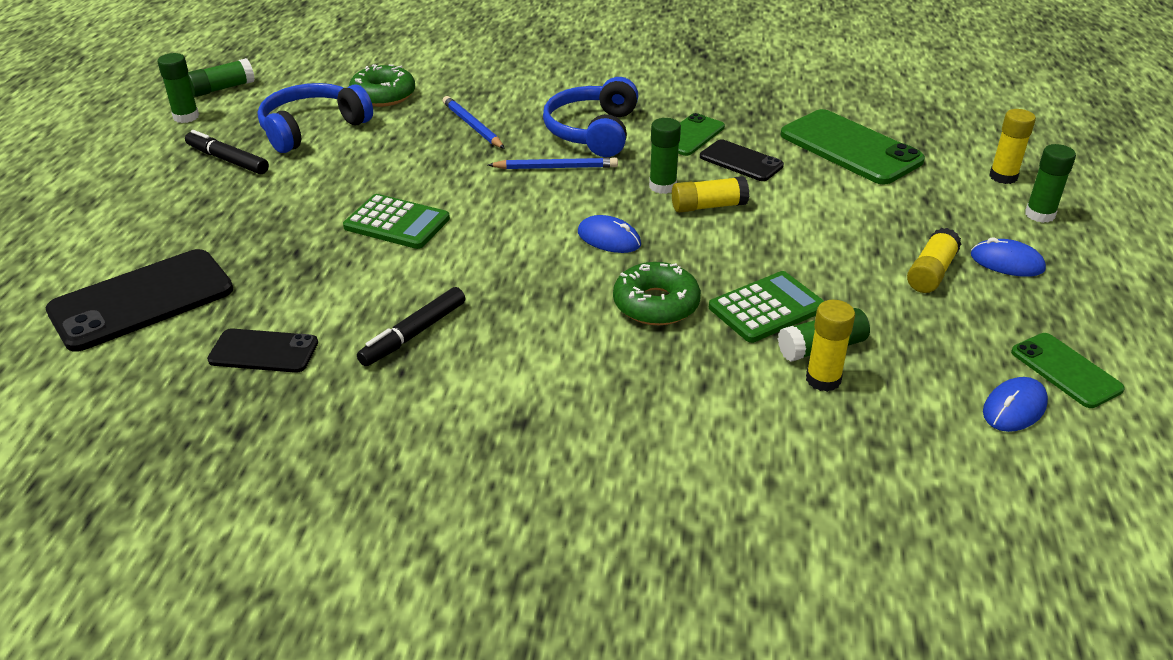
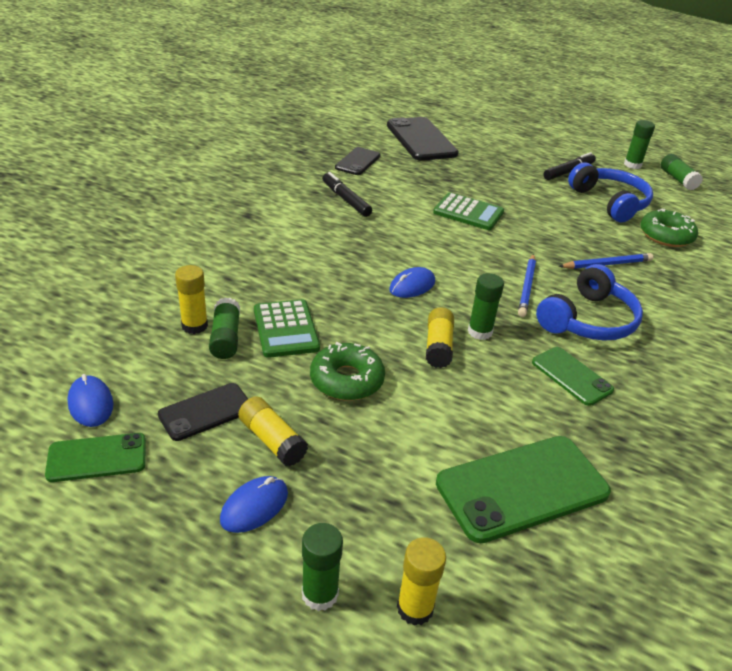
camera: 105 degrees right, 0 degrees up
green calculator [343,194,450,249] -> green calculator turned 105 degrees counterclockwise [433,192,504,230]
blue headphones [543,77,638,157] -> blue headphones turned 105 degrees clockwise [536,264,643,341]
green donut [613,262,701,325] -> green donut moved to [310,342,385,401]
black phone [700,139,784,181] -> black phone moved to [158,383,248,441]

